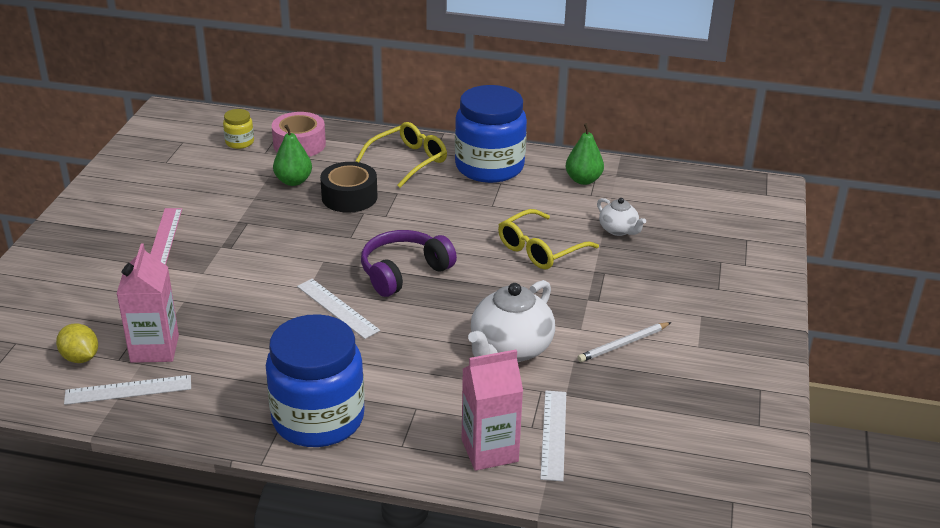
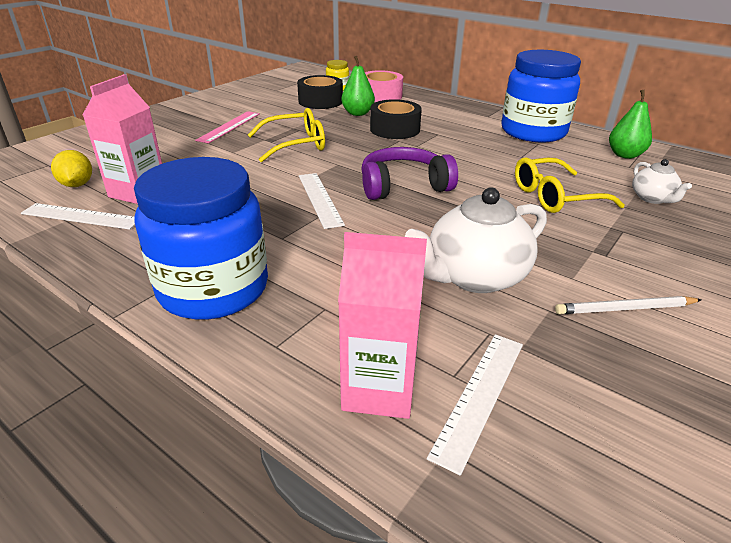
camera: 25 degrees right, 0 degrees up
yellow glasses [356,122,447,188] -> yellow glasses moved to [248,108,325,163]
none -> black tape [297,75,343,109]

